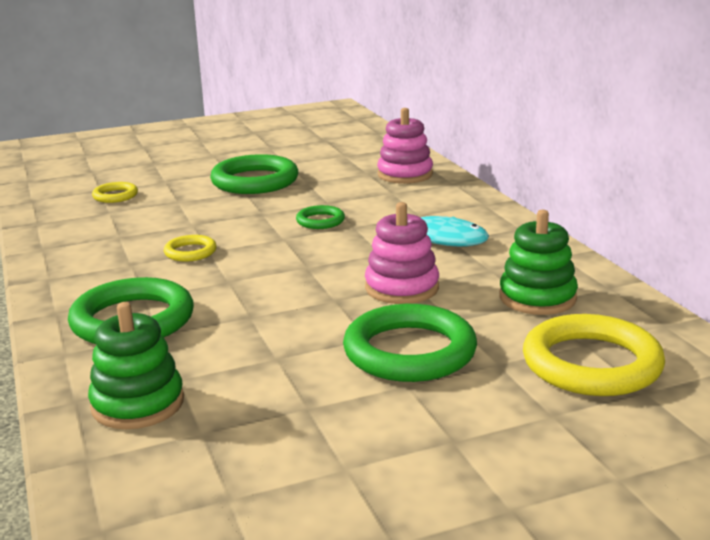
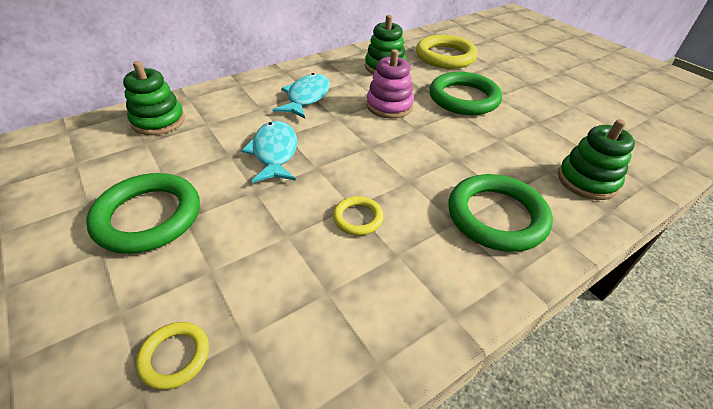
camera: 105 degrees left, 20 degrees up
green ring [296,205,345,229] -> turquoise fish [242,121,298,183]
pink stacking toy [377,108,433,184] -> green stacking toy [123,61,185,135]

